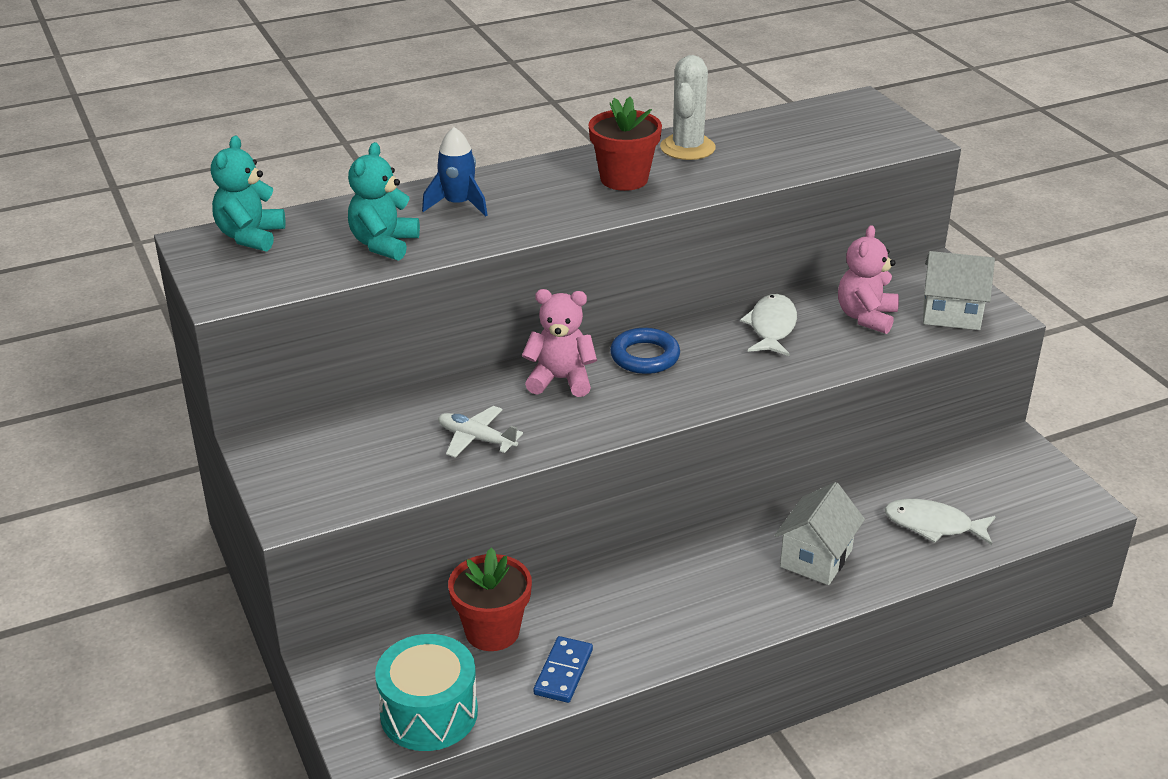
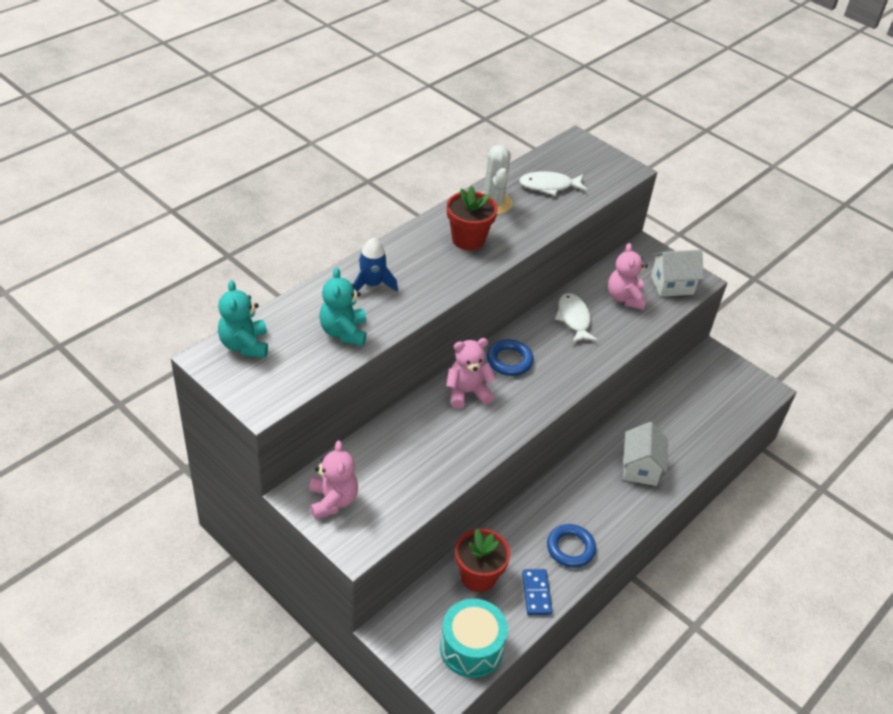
camera: 25 degrees left, 10 degrees up
white plane [438,406,523,458] -> none
white fish [884,499,996,545] -> white fish moved to [519,171,588,196]
none -> pink teddy bear [309,441,358,519]
none -> blue ring [547,524,596,568]

